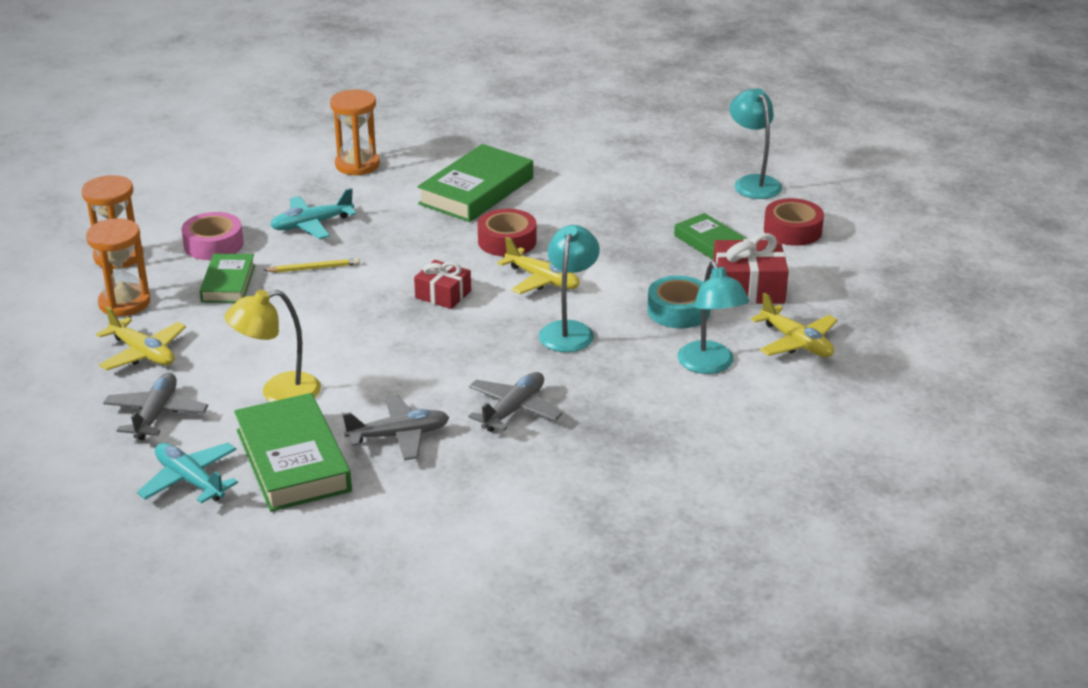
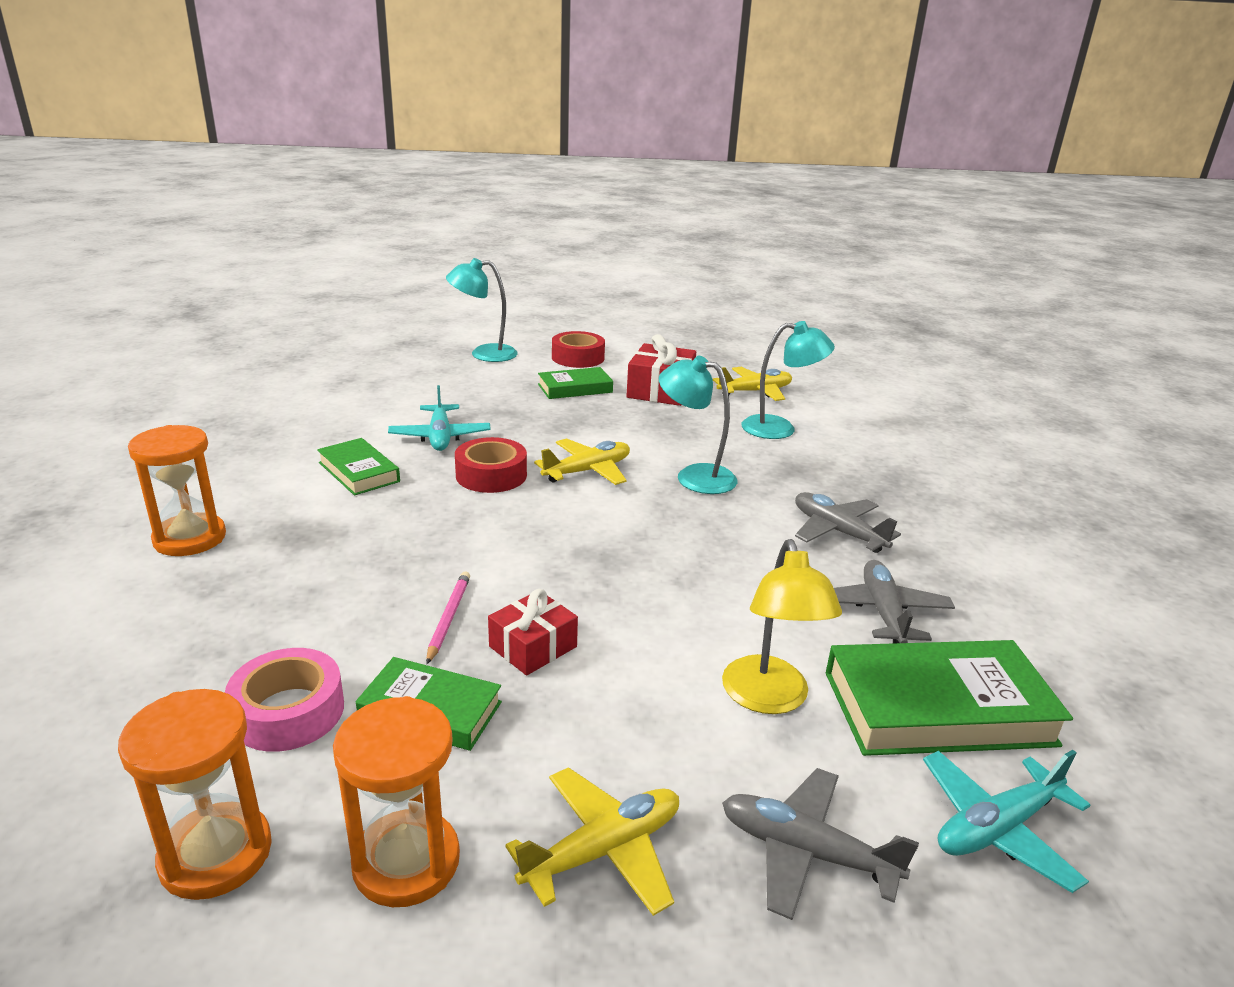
camera: 75 degrees left, 5 degrees down
yellow pencil [263,258,360,273] -> pink pencil [426,571,470,664]
turquoise plane [270,188,356,239] -> turquoise plane moved to [388,385,491,451]
red gift [414,260,471,309] -> red gift moved to [488,589,578,676]
green book [417,144,533,222] -> green book [317,438,400,495], size x0.59
turquoise tape [647,275,710,328] -> none

